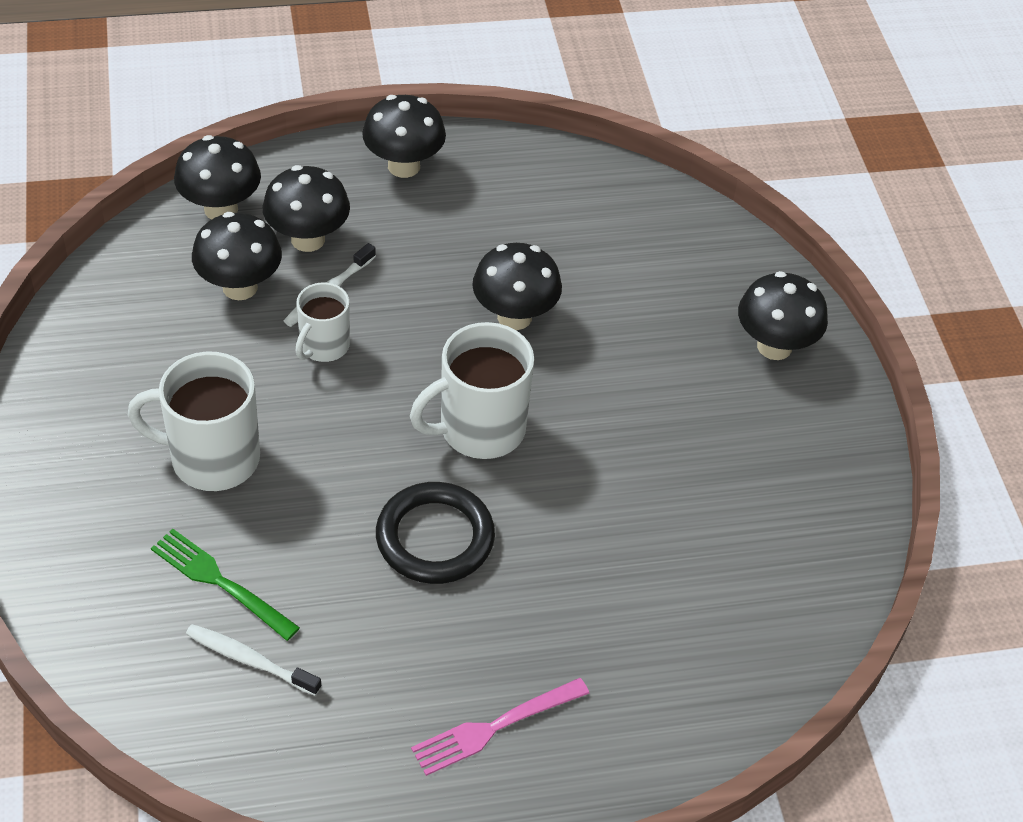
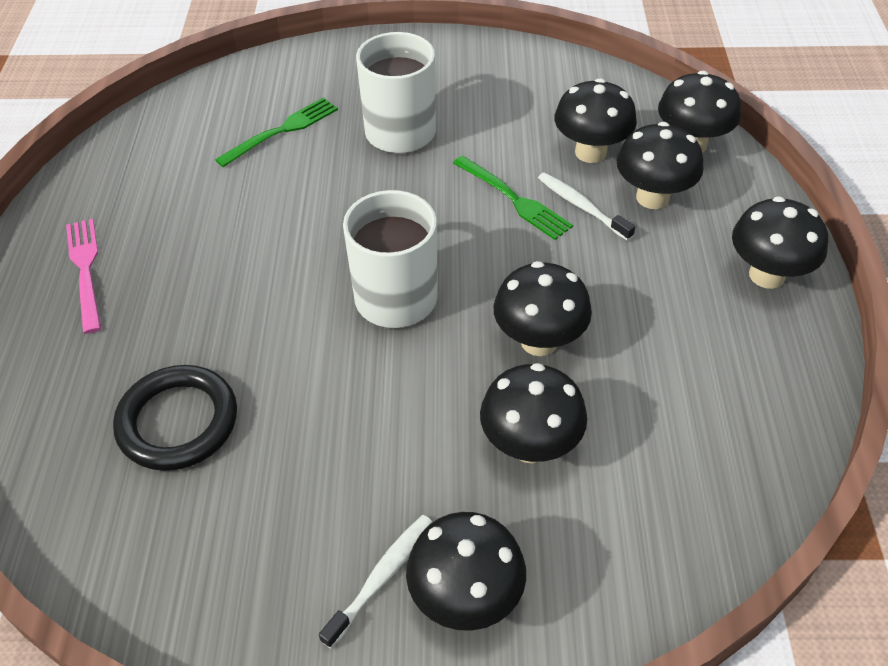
camera: 105 degrees right, 0 degrees up
white toothbrush [186,624,322,696] -> white toothbrush moved to [319,515,433,649]
white mug [295,283,350,362] -> green fork [453,155,573,240]
black ring [376,482,495,584] -> black ring moved to [113,365,237,471]
none -> black mushroom [480,363,587,463]

